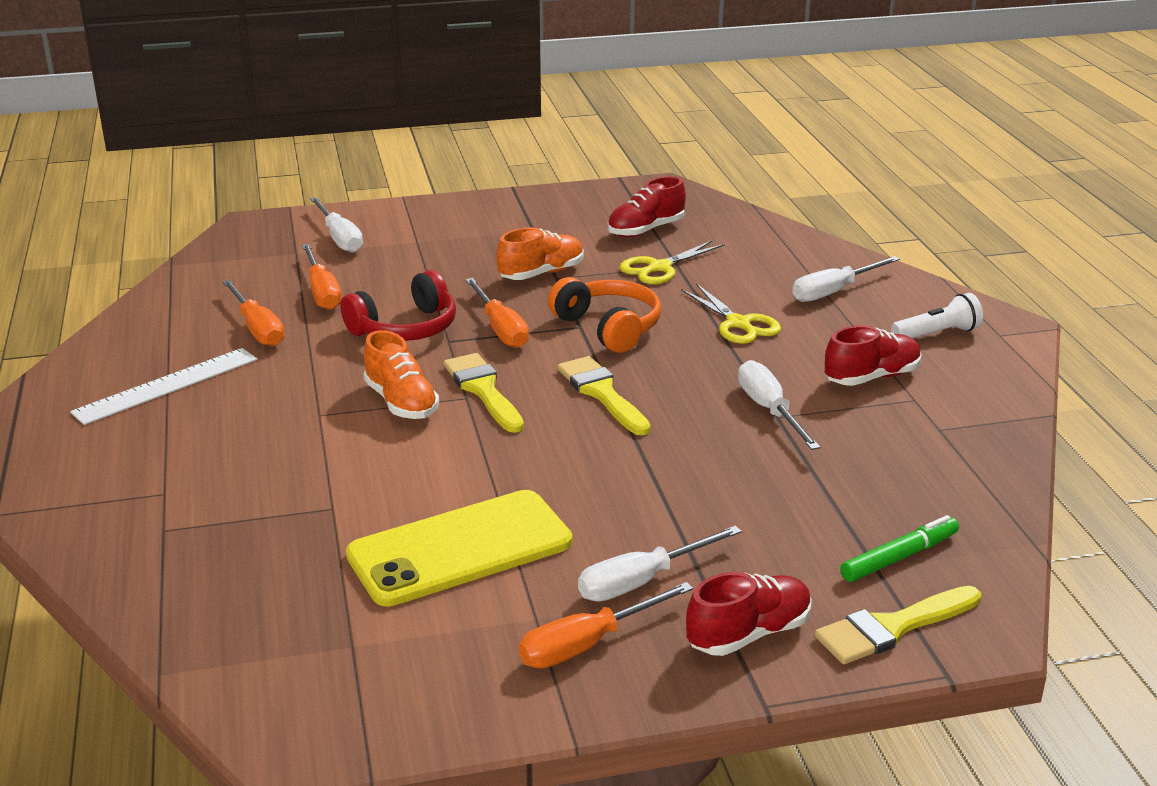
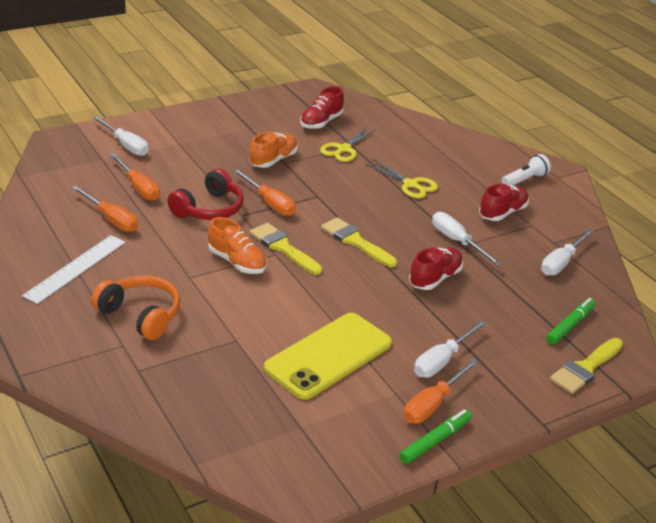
camera: 20 degrees left, 5 degrees up
orange headphones [548,277,661,353] -> orange headphones moved to [91,275,180,340]
red shoe [686,572,812,656] -> red shoe moved to [409,248,463,290]
white screwdriver [792,256,900,302] -> white screwdriver moved to [541,229,594,276]
none -> green marker [399,409,472,464]

